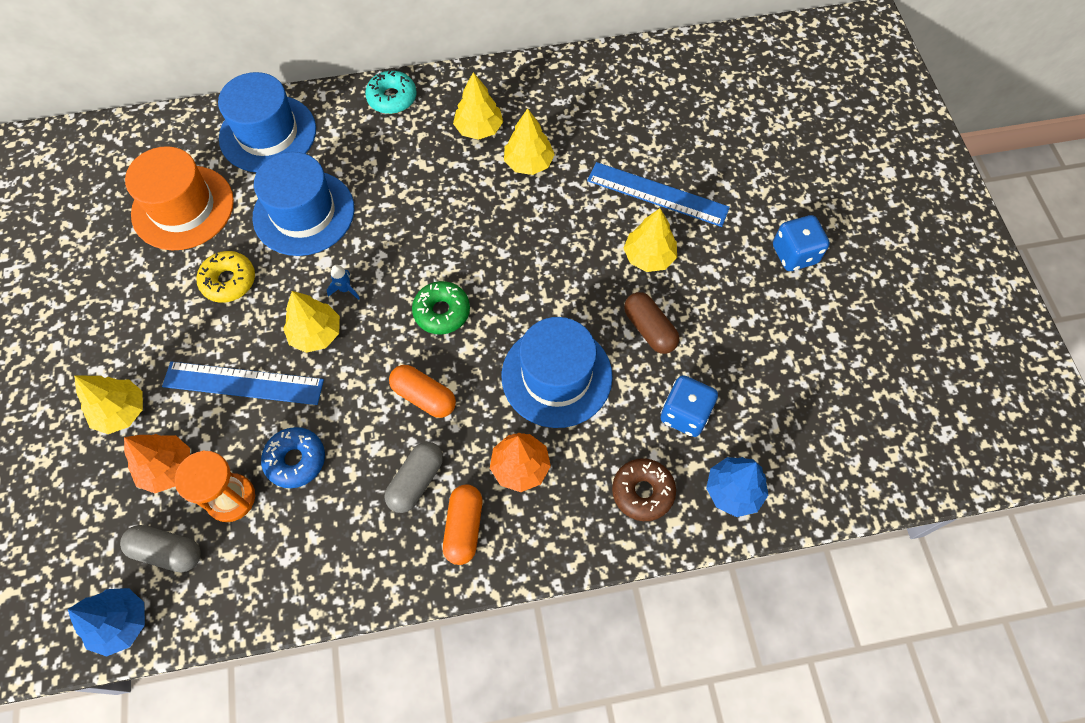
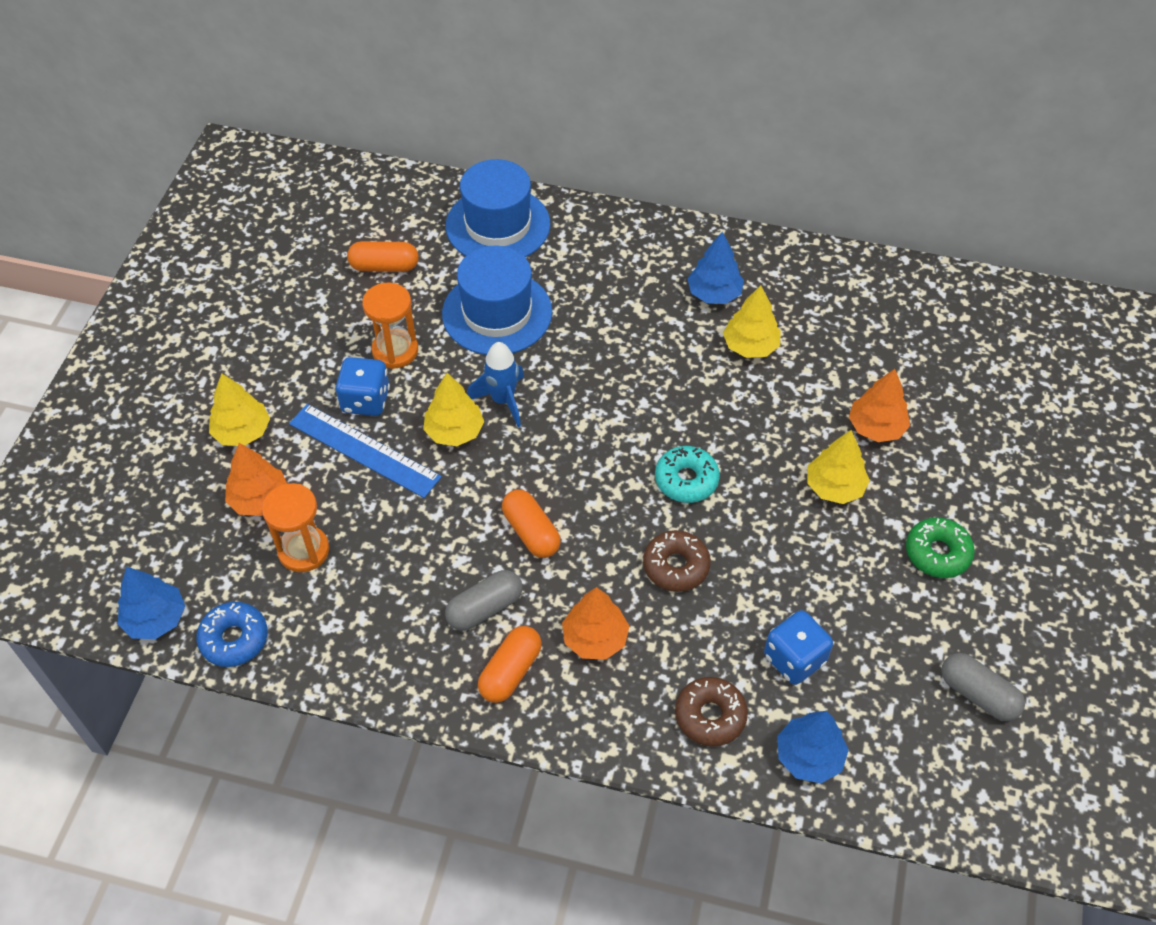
camera: 25 degrees right, 10 degrees down
grey capsule [120,525,201,572] -> grey capsule moved to [941,653,1025,721]
orange hat [125,146,234,250] -> orange capsule [347,241,419,272]
yellow donut [196,251,255,303] -> orange hourglass [362,282,418,369]
blue donut [261,427,325,488] -> blue donut moved to [196,602,268,667]
blue rocket [327,265,360,300] -> blue rocket [467,342,524,427], size x1.80
turquoise donut [365,70,417,114] -> turquoise donut moved to [655,446,720,503]
green donut [412,281,470,334] -> green donut moved to [906,517,975,578]
yellow tree [453,72,503,140] -> blue tree [687,232,744,304]
blue hat [502,317,613,428] -> brown donut [643,530,711,592]
blue ruler [587,162,730,227] -> orange tree [849,369,910,442]
brown capsule [624,292,679,354] -> none
blue dice [773,215,830,271] -> blue dice moved to [336,357,390,416]

